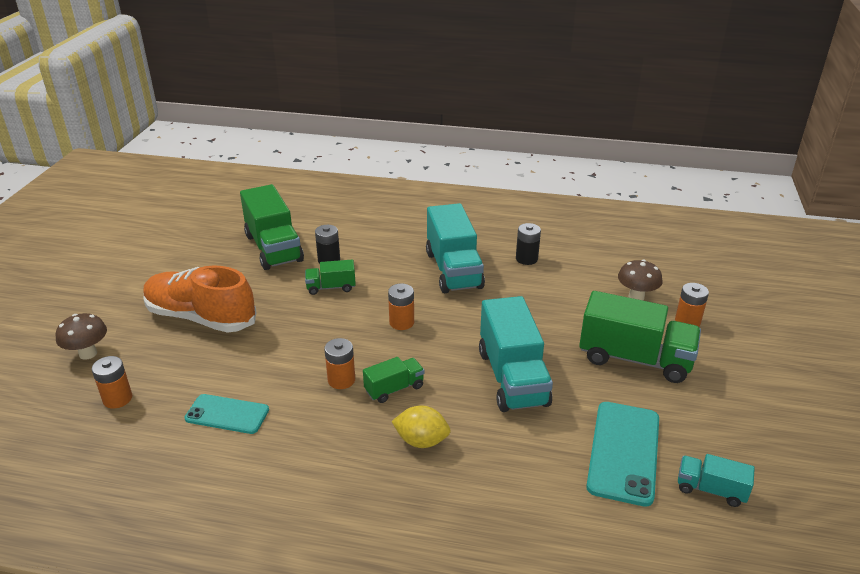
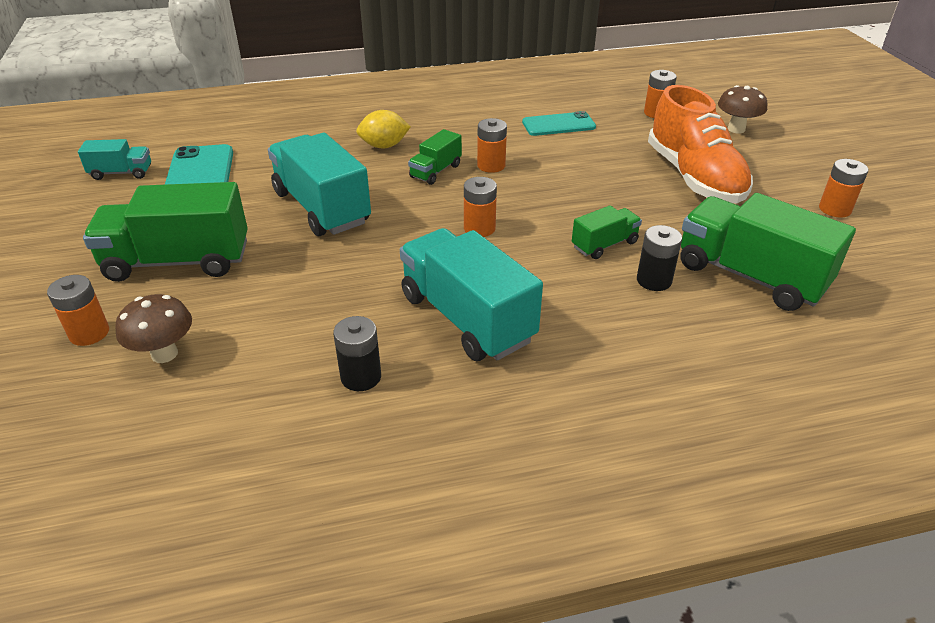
camera: 155 degrees right, 5 degrees up
orange shoe [143,265,257,333] -> orange shoe turned 75 degrees clockwise [648,85,753,204]
none -> orange battery [819,159,868,218]

